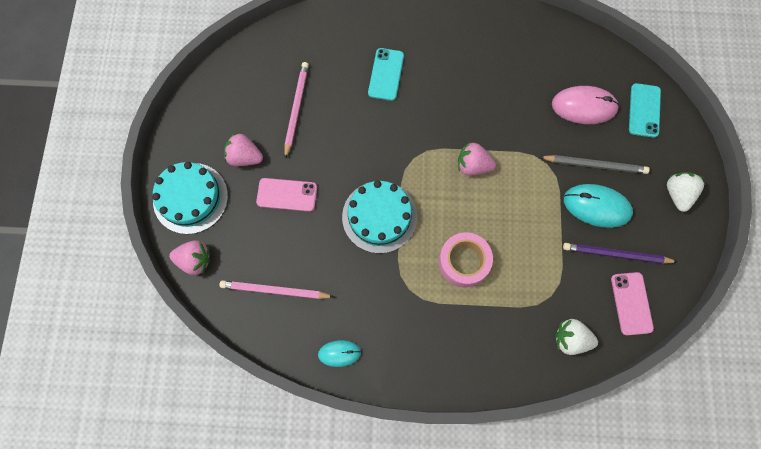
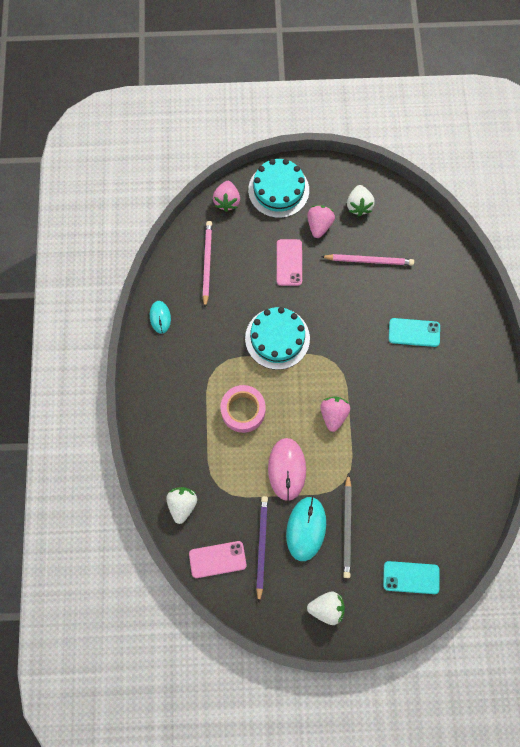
camera: 85 degrees right, 0 degrees up
pink mouse [552,86,619,124] -> pink mouse moved to [268,438,306,501]
none -> white strawberry [347,185,375,216]

